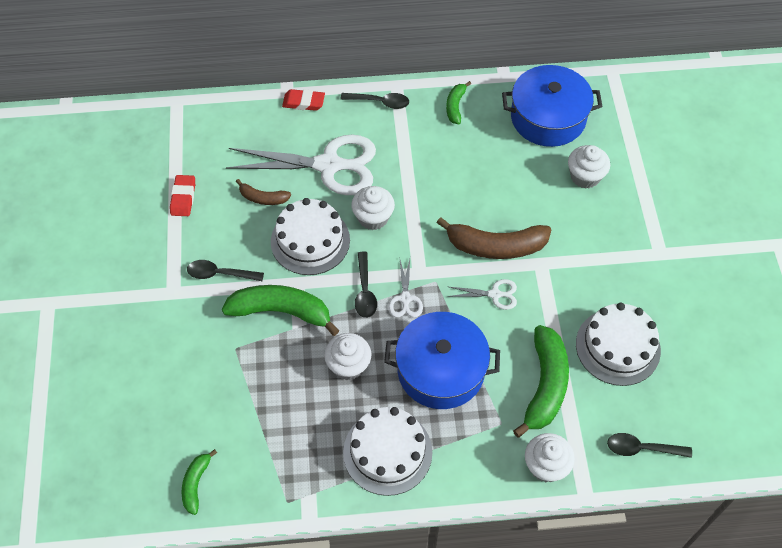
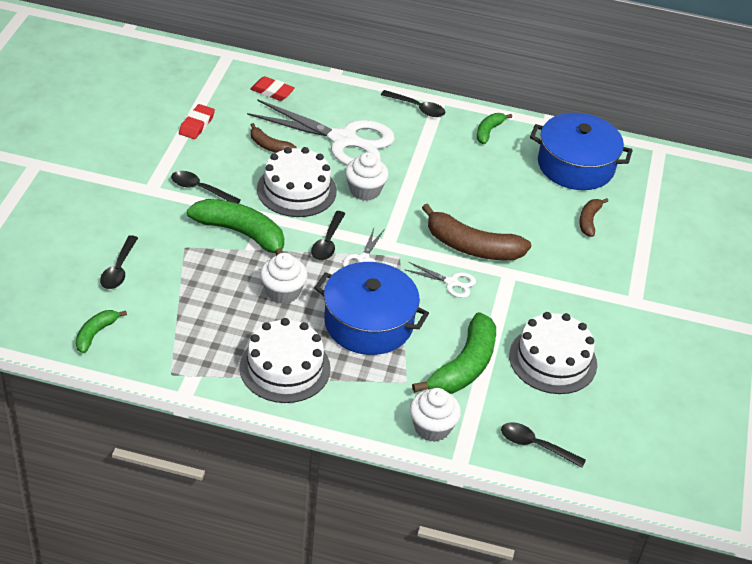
camera: 15 degrees right, 15 degrees down
red eraser [282,89,325,111] -> red eraser moved to [250,76,295,101]
white cupcake [568,145,610,189] -> brown banana [579,198,608,237]
none -> black spoon [100,235,138,289]

